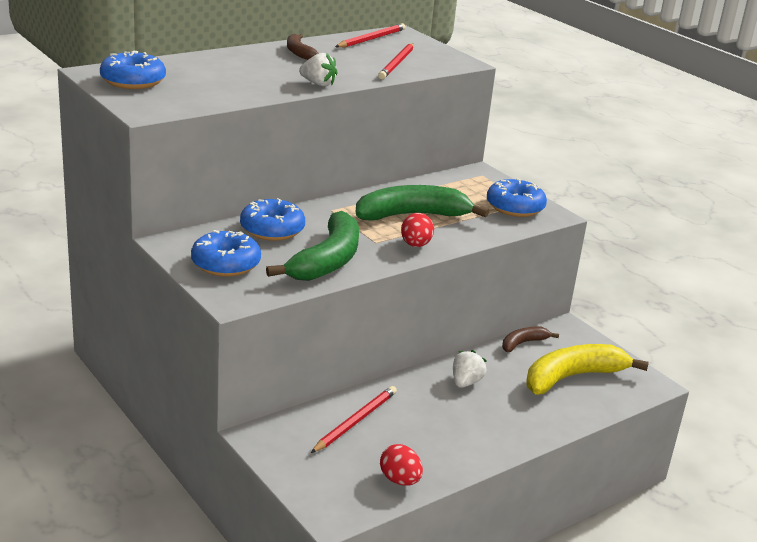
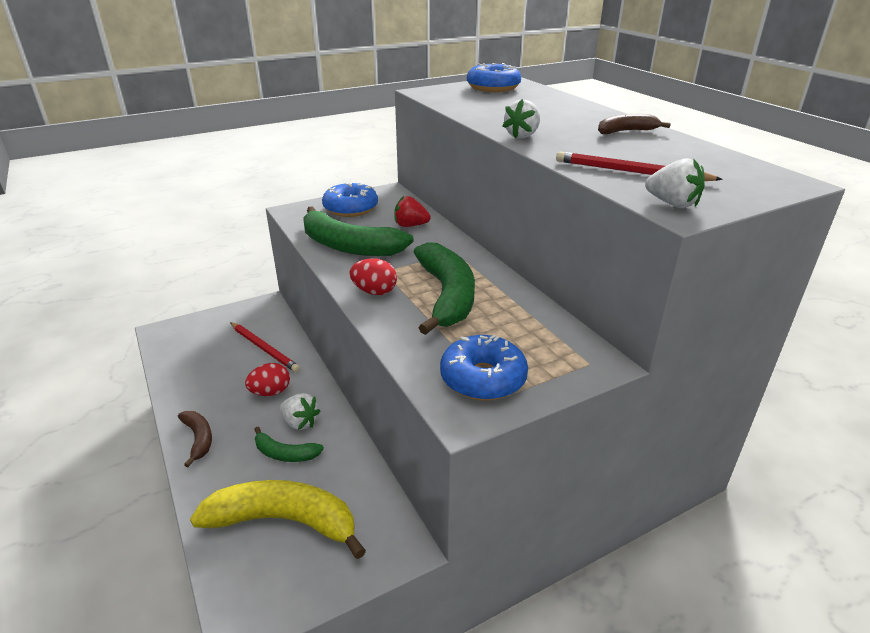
camera: 100 degrees right, 5 degrees up
blue donut [240,198,305,241] -> red strawberry [394,196,431,227]
red pencil [335,23,406,48] -> none
red egg [380,444,423,486] -> red egg moved to [245,363,290,396]
brown banana [502,326,559,352] -> brown banana moved to [178,411,212,467]
yellow banana [527,344,649,395] -> yellow banana turned 60 degrees counterclockwise [190,480,366,559]
none -> green banana [254,427,324,462]
none -> white strawberry [645,158,705,208]

